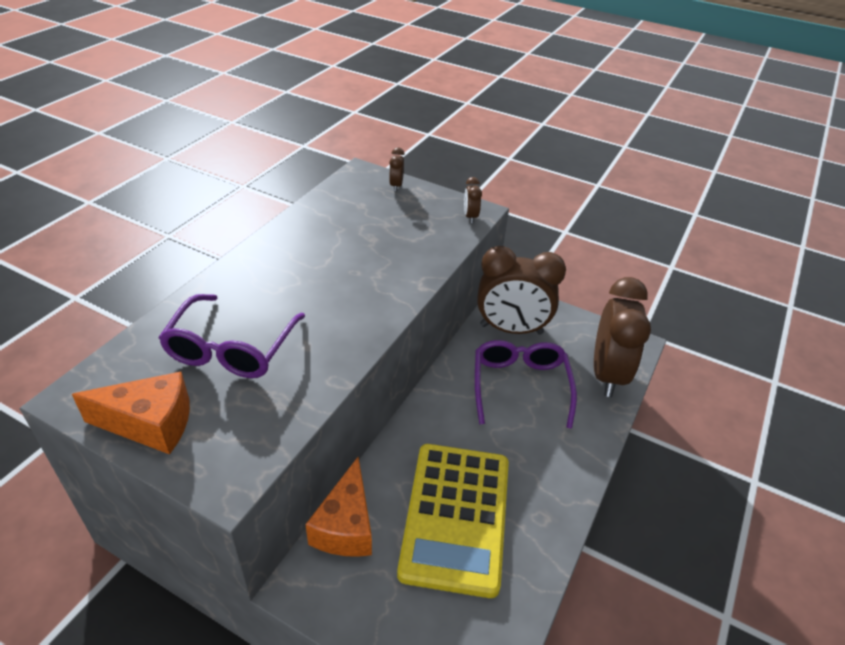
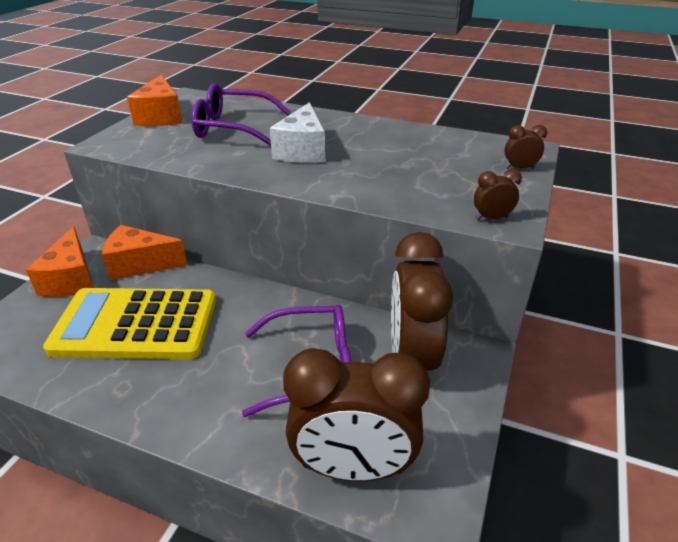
camera: 85 degrees right, 5 degrees down
none -> orange cheese [26,226,94,297]
none -> white cheese [270,102,325,163]

